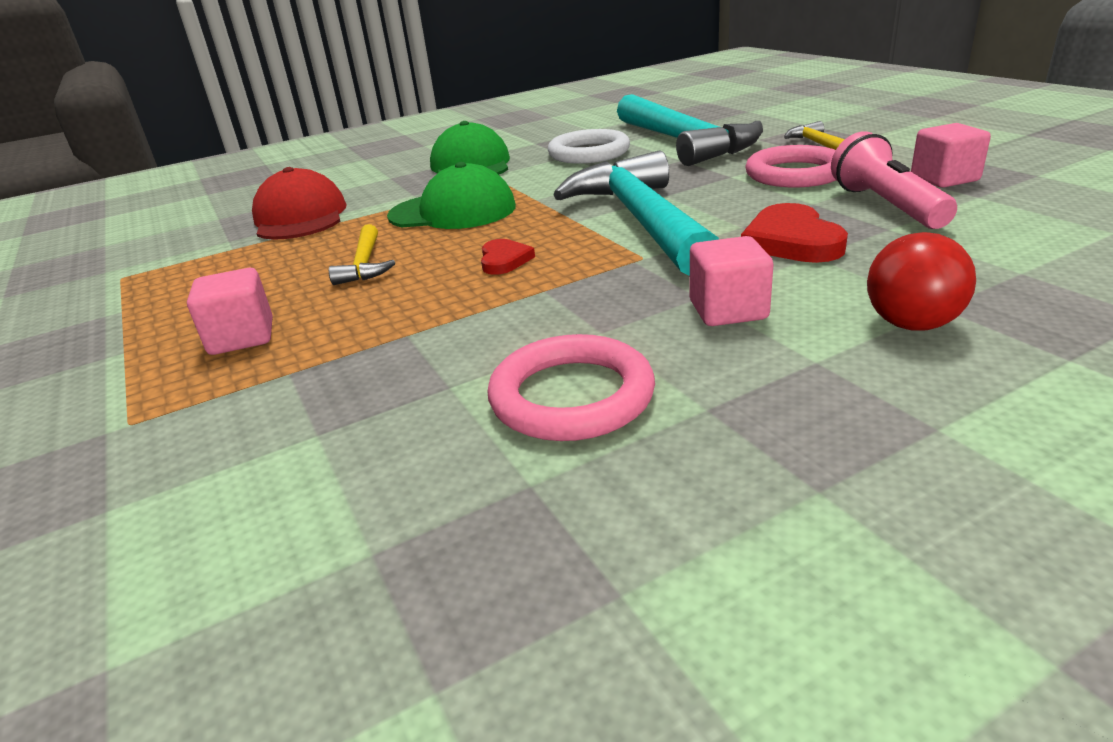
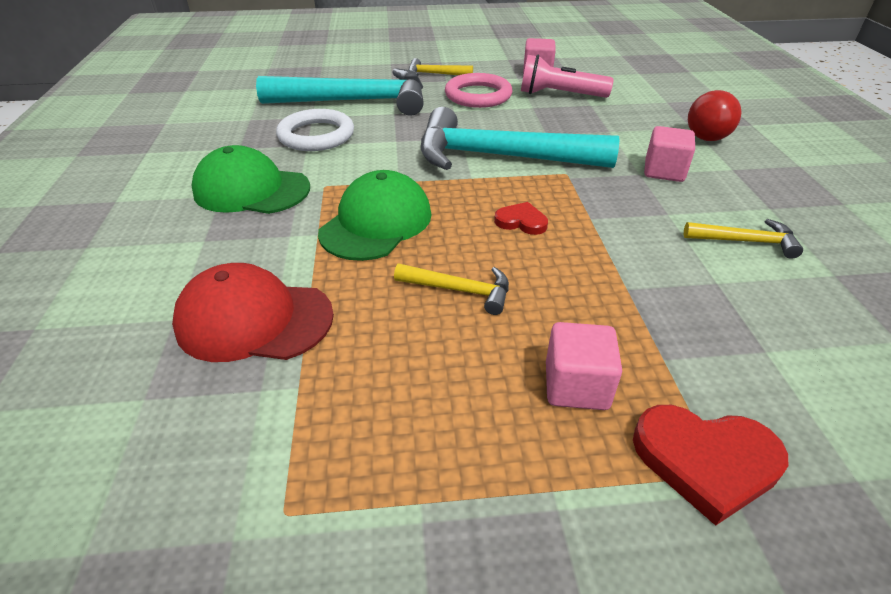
camera: 70 degrees left, 10 degrees up
pink ring [487,334,655,441] -> yellow hammer [684,219,803,259]
red heart [741,203,848,263] -> red heart moved to [633,405,788,526]

